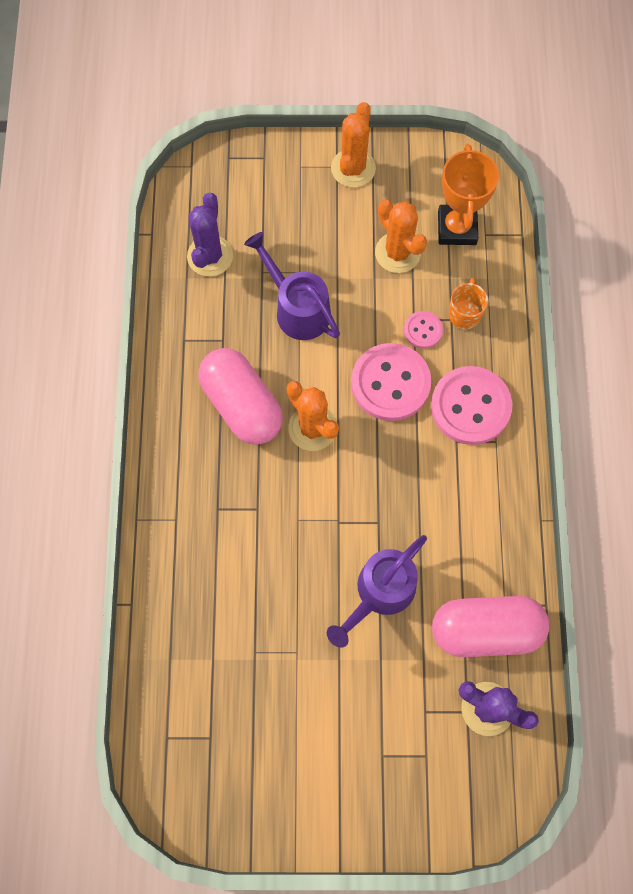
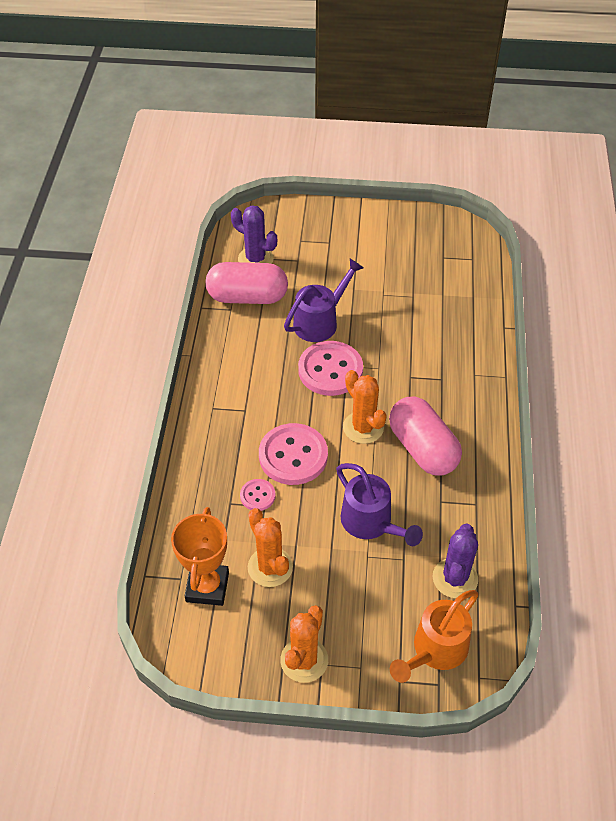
camera: 175 degrees left, 20 degrees down
pink button [431,366,512,445] -> pink button moved to [298,341,363,396]
orange mug [449,278,488,329] -> none
none -> orange watering can [390,590,479,683]

